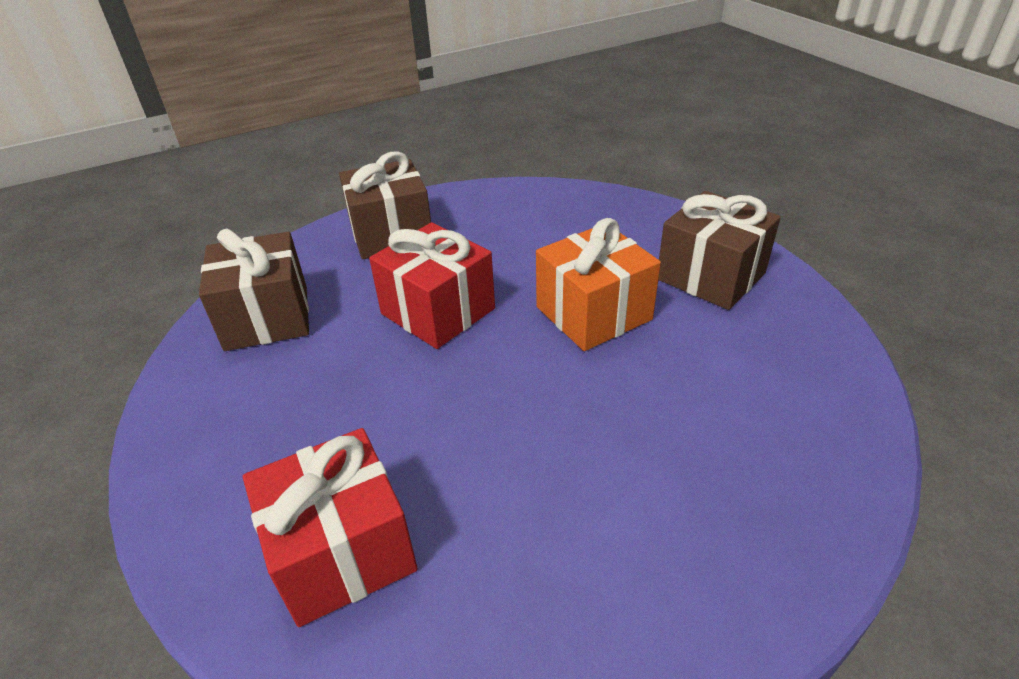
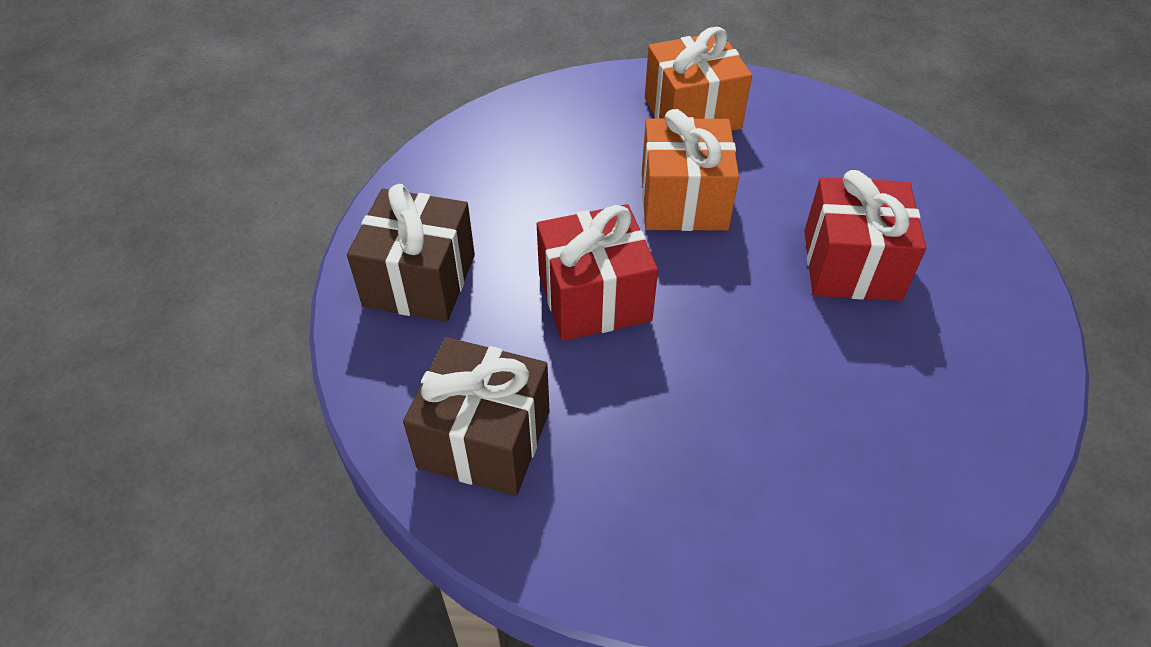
camera: 60 degrees left, 10 degrees up
red gift [243,428,418,627] -> red gift moved to [804,170,926,301]
brown gift [658,191,781,310] -> orange gift [645,27,752,131]

